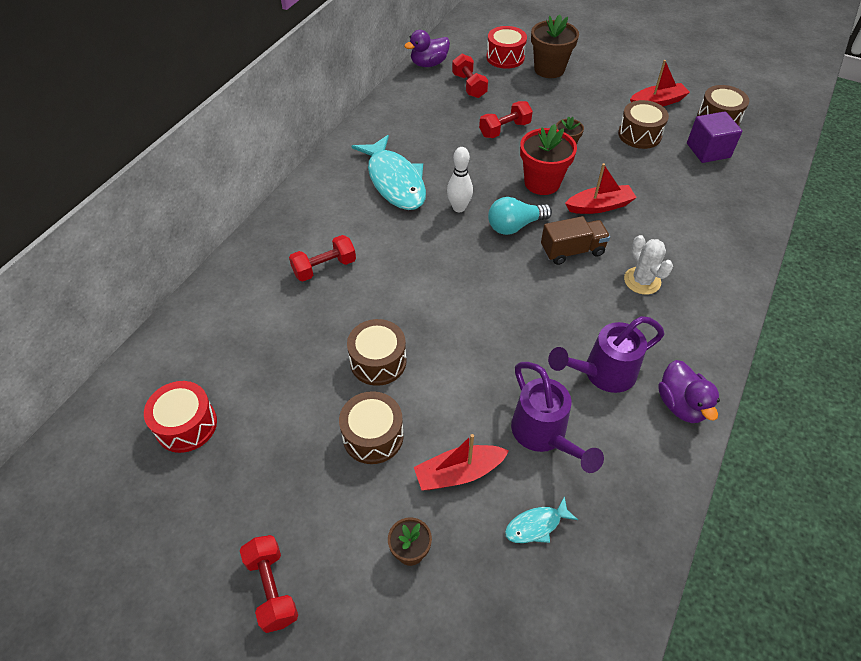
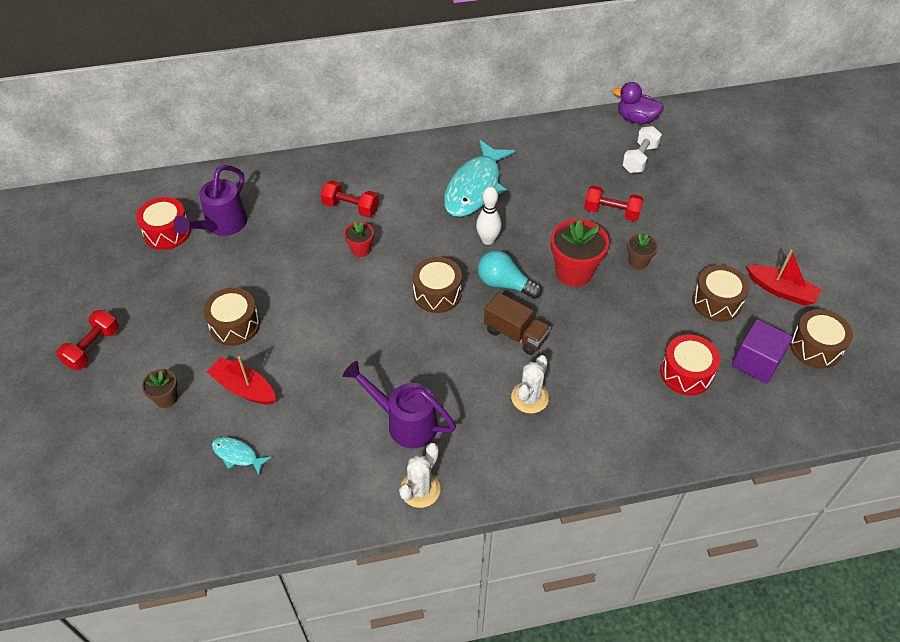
camera: 50 degrees right, 0 degrees up
brown drum [347,319,406,386] -> brown drum moved to [412,257,462,313]
red dumbbell [452,54,488,98] -> white dumbbell [622,126,662,173]
red drum [486,26,527,69] -> red drum moved to [660,335,720,395]
purple watering can [511,362,604,473] -> purple watering can moved to [174,165,247,236]
brown flower pot [531,15,579,78] -> none
red boat [565,163,637,214] -> none
purple duck [658,360,720,423] -> white cactus [399,443,441,508]
none -> red flower pot [344,221,374,257]

